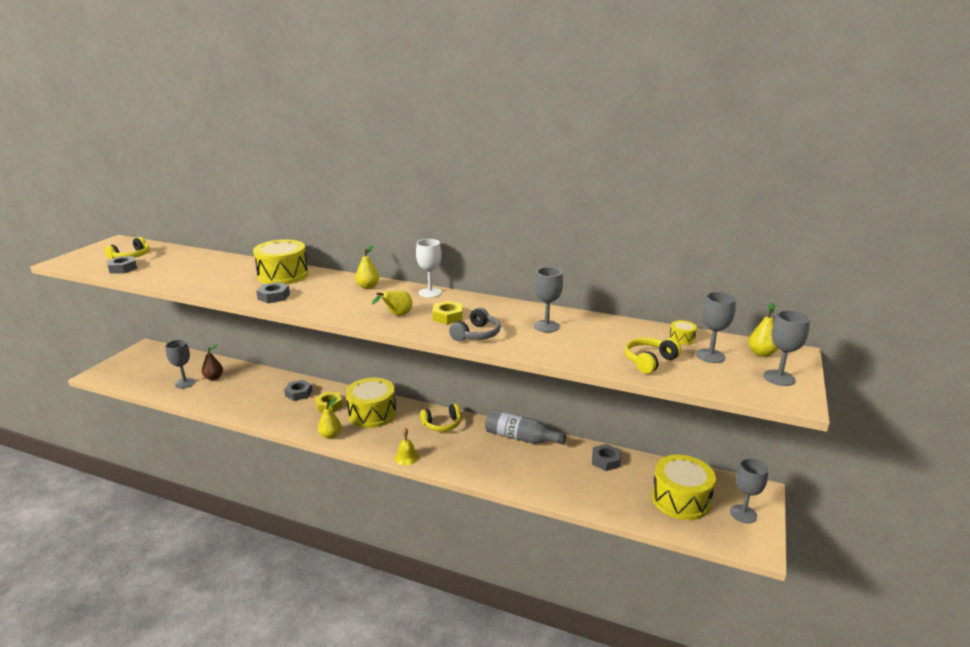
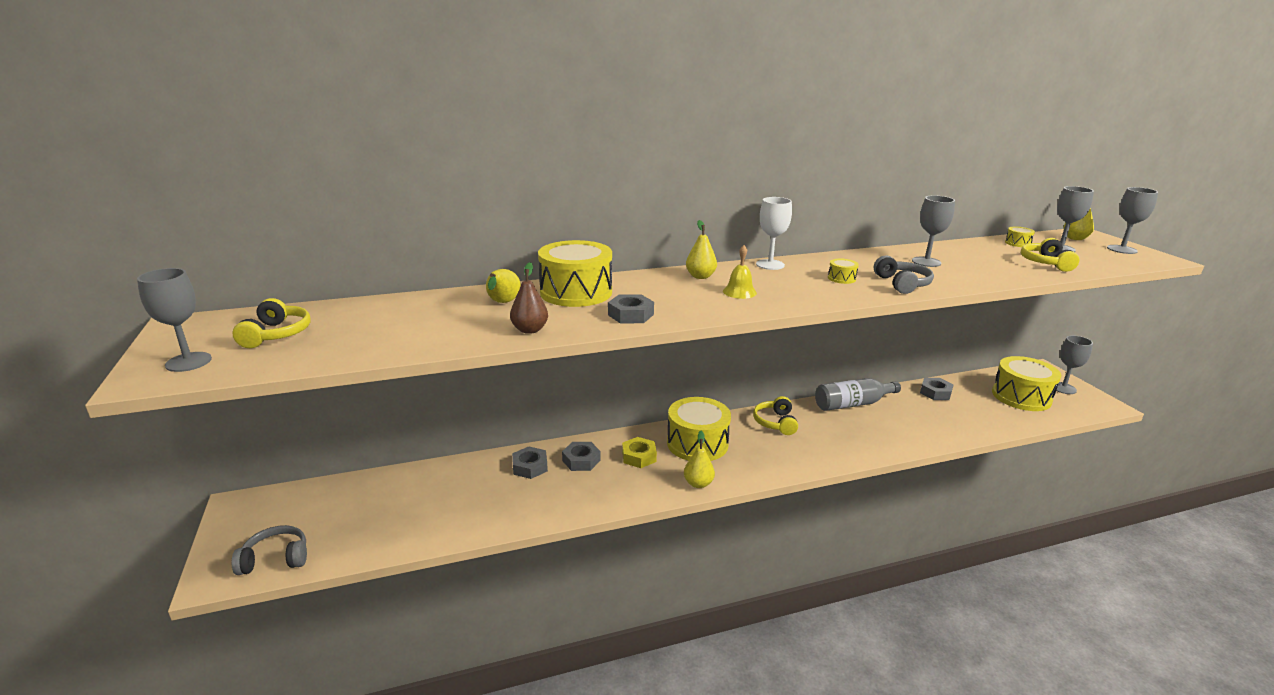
camera: 40 degrees left, 0 degrees up
grey nut [107,256,137,273] -> grey nut moved to [512,446,548,479]
grey goblet [165,340,196,388] -> grey goblet moved to [137,268,212,372]
brown pear [202,344,223,380] -> brown pear moved to [510,262,548,334]
yellow pear [372,290,412,316] -> yellow pear moved to [486,269,521,303]
yellow bell [394,428,419,465] -> yellow bell moved to [723,245,757,299]
yellow headphones [420,404,461,432] -> yellow headphones turned 150 degrees clockwise [753,396,798,435]
yellow nut [433,301,463,324] -> yellow drum [828,259,859,284]
none -> grey headphones [231,525,307,575]

